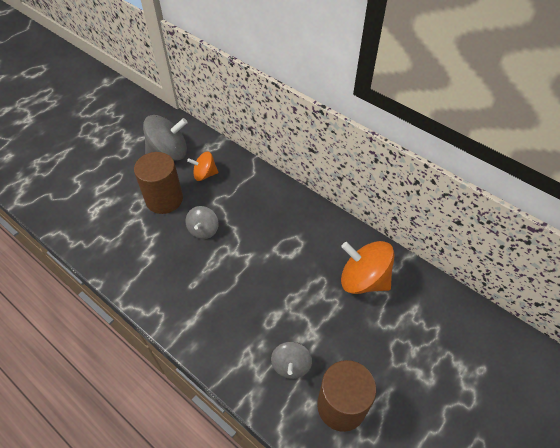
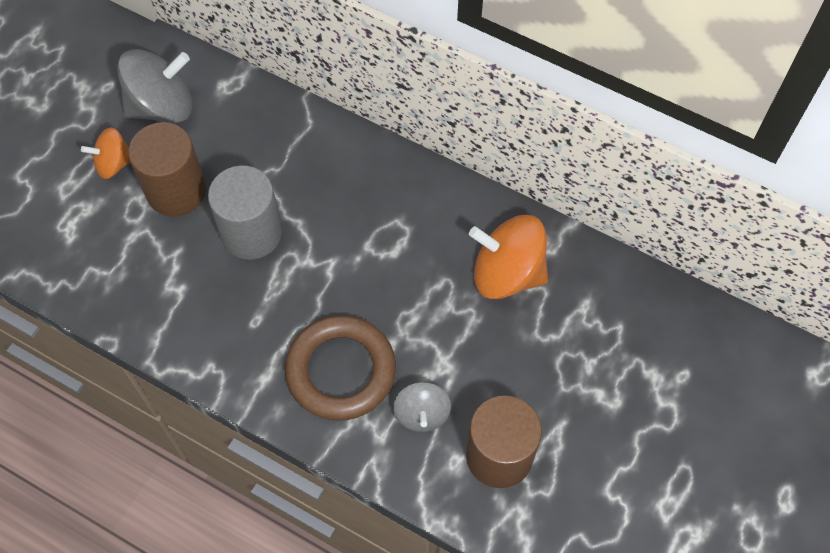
camera: 10 degrees left, 10 degrees up
grey spinning top [186,206,219,239] -> grey cylinder [208,166,282,260]
orange spinning top [187,152,219,181] -> orange spinning top moved to [81,127,130,179]
none -> brown ring [285,315,396,420]

